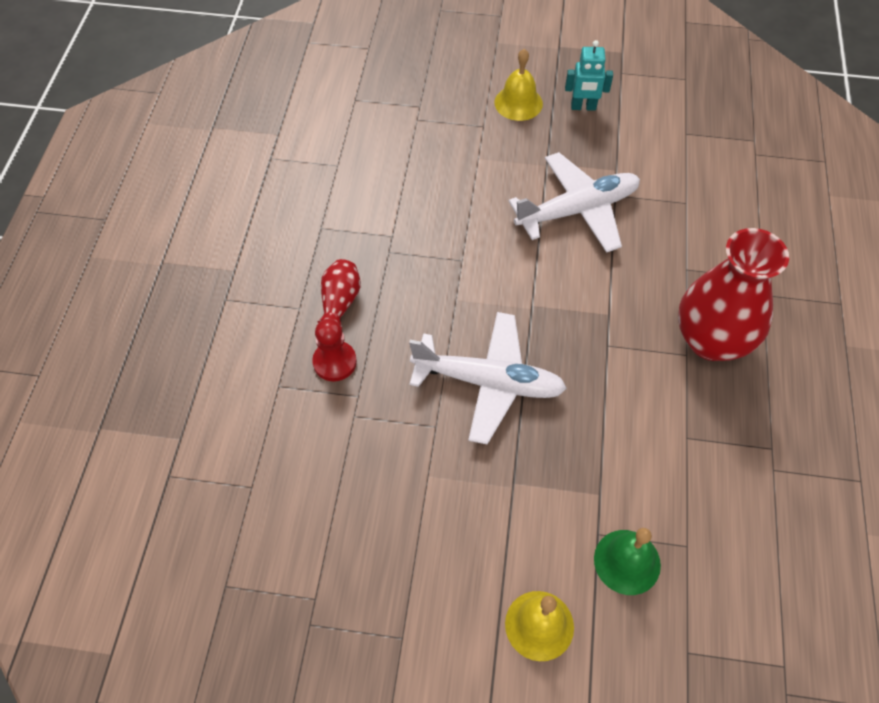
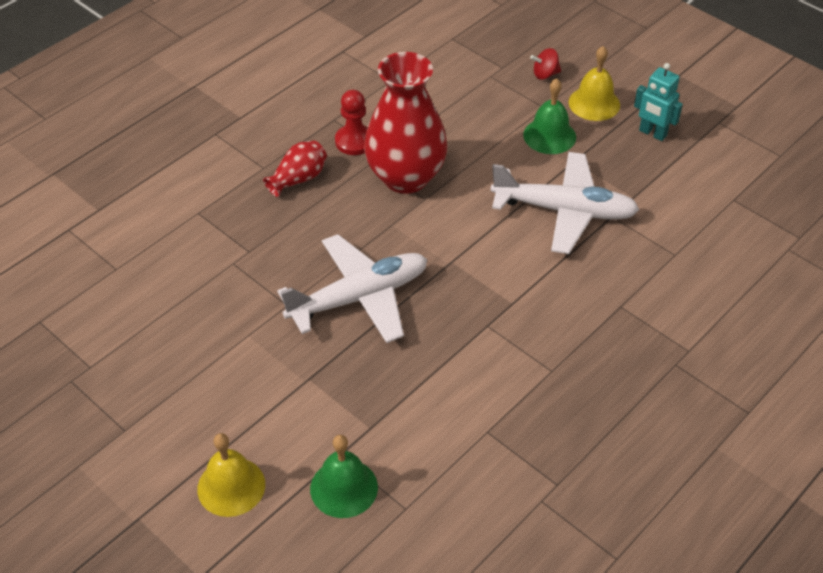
camera: 35 degrees right, 10 degrees down
red pawn [312,319,357,381] -> red pawn moved to [335,90,367,155]
white plane [409,312,567,444] -> white plane turned 75 degrees counterclockwise [277,234,427,343]
red vase [678,228,789,361] -> red vase moved to [364,52,448,194]
none -> green bell [523,78,576,154]
none -> red spinning top [530,48,561,80]

